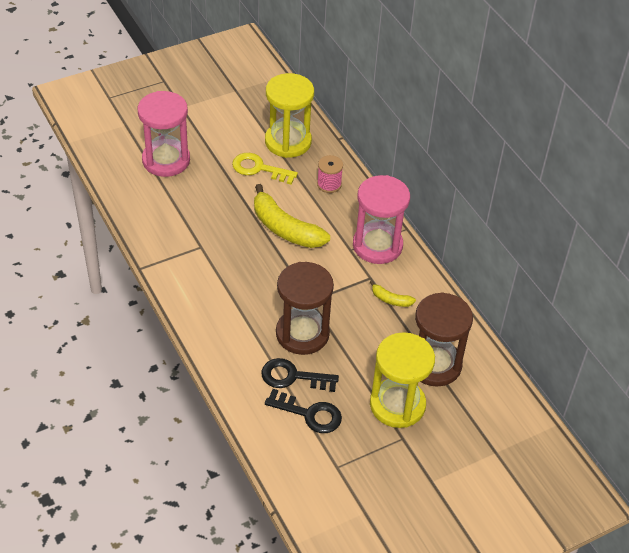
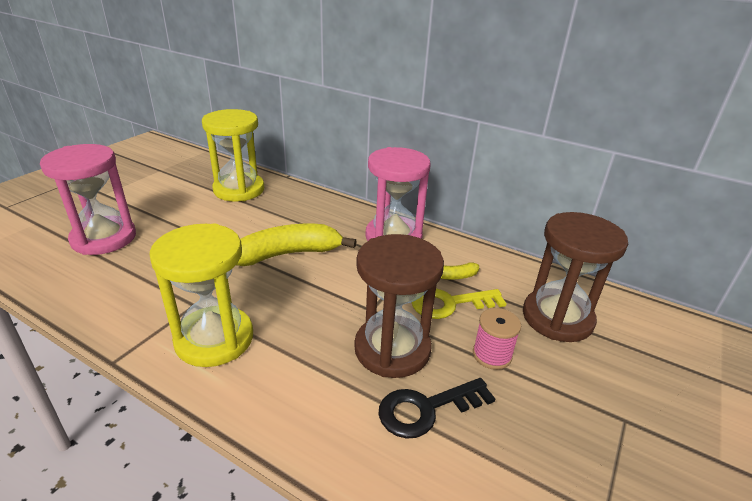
camera: 30 degrees left, 15 degrees down
yellow key [232,153,298,185] -> yellow key moved to [412,288,507,319]
yellow banana [254,184,330,248] -> yellow banana turned 150 degrees clockwise [236,224,357,266]
black key [265,389,342,433] -> none
pink spool [317,155,343,193] -> pink spool moved to [473,308,521,370]
yellow hourglass [370,332,435,428] -> yellow hourglass moved to [149,223,253,367]

